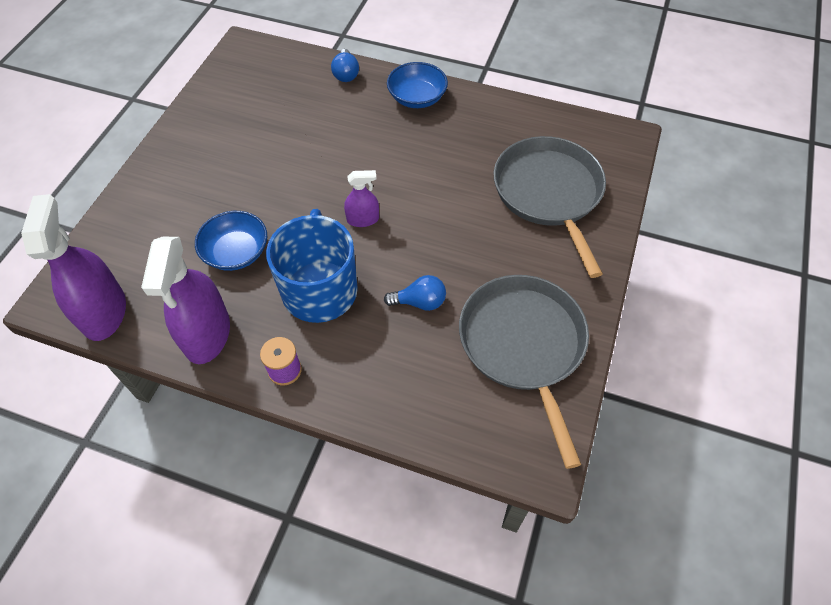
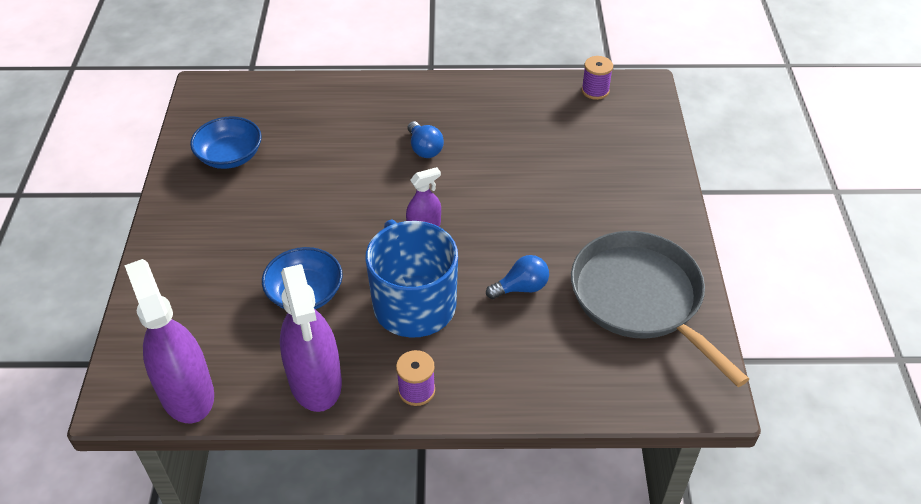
camera: 20 degrees left, 10 degrees down
blue light bulb [331,49,359,82] -> blue light bulb moved to [408,121,444,158]
blue bowl [387,62,448,108] -> blue bowl moved to [190,116,262,169]
grey pan [494,136,606,278] -> none
none -> purple spool [582,56,613,100]

